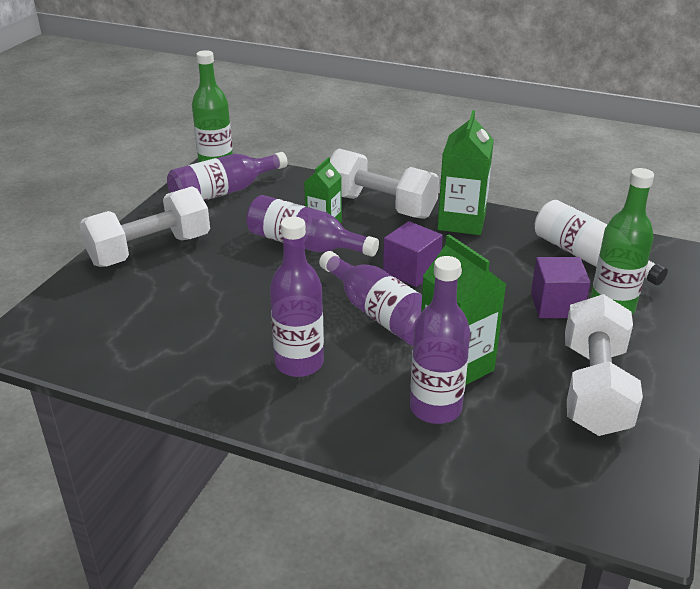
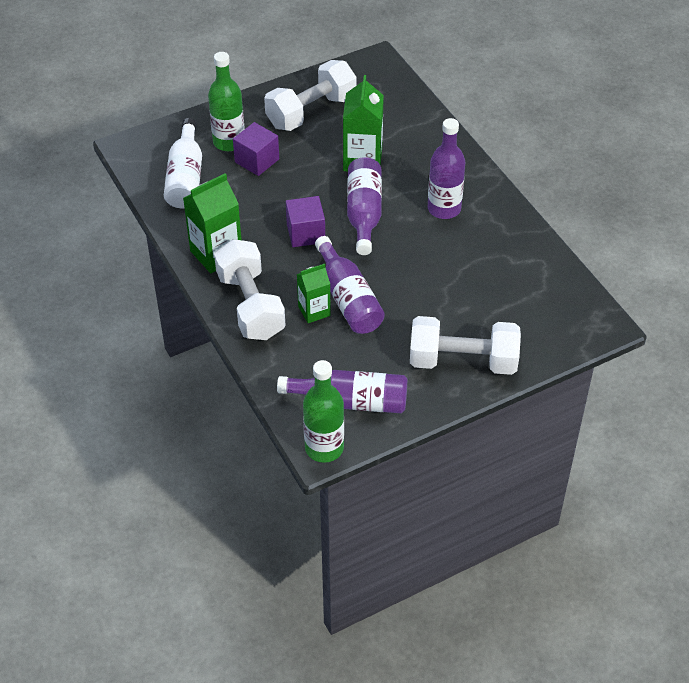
camera: 140 degrees left, 15 degrees up
purple bottle [410,256,470,424] -> none

